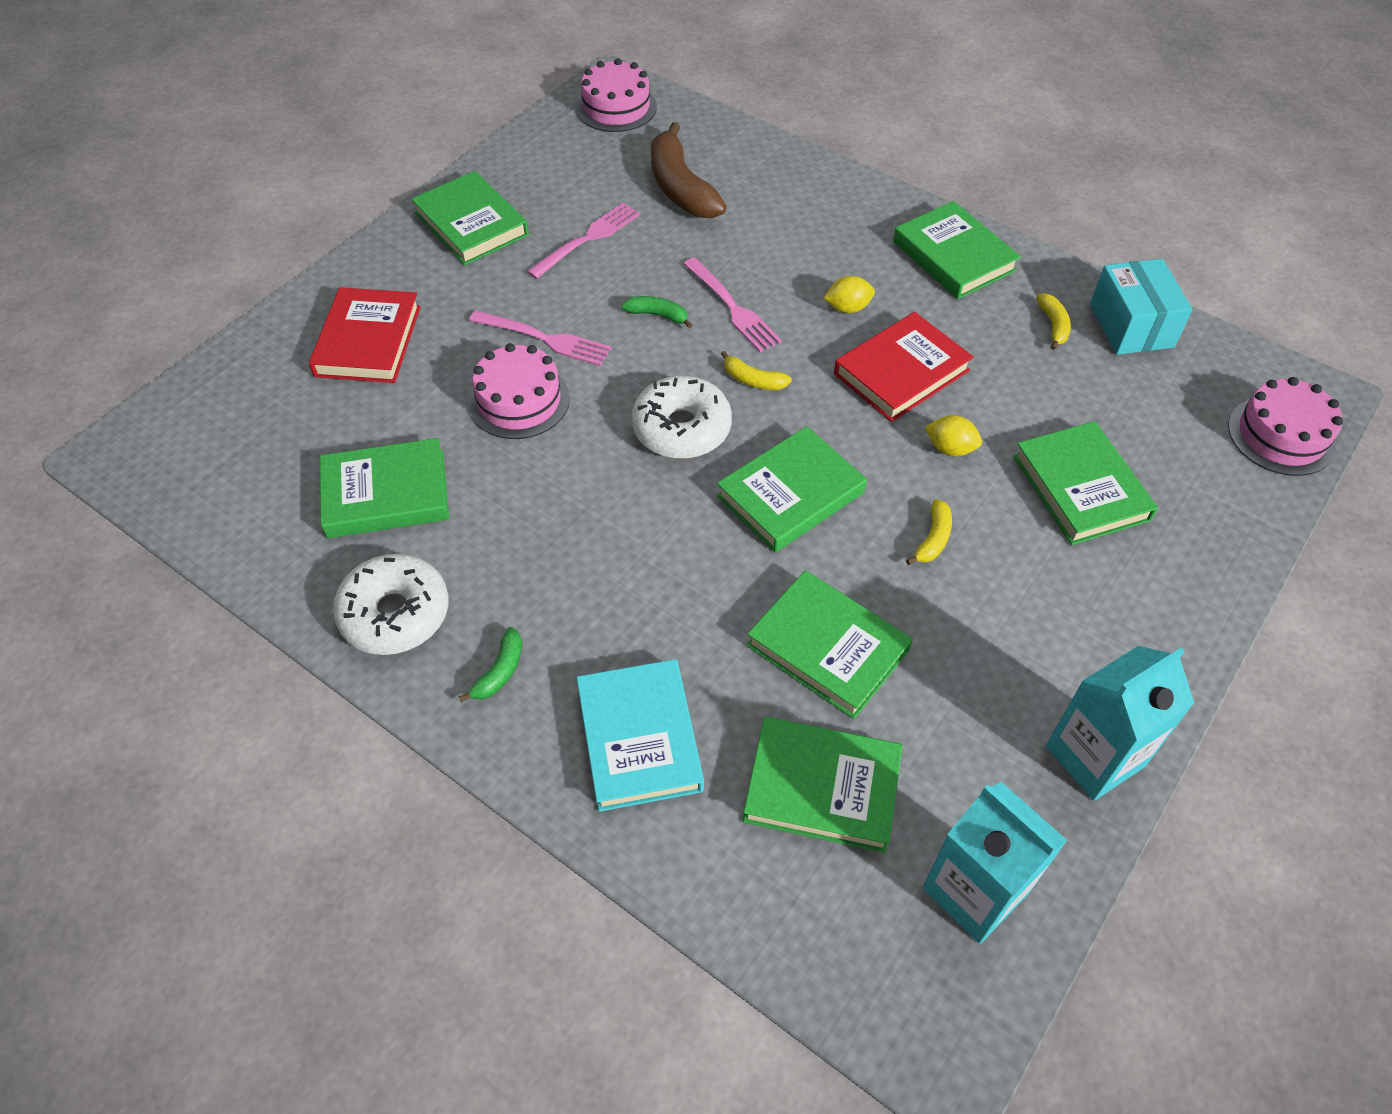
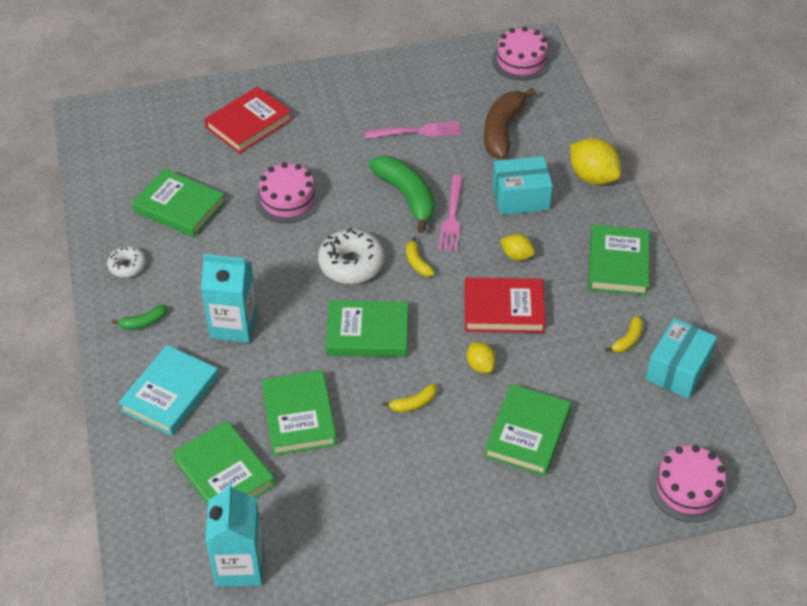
camera: 40 degrees right, 5 degrees down
white donut [333,554,449,655] -> white donut [107,246,146,278], size x0.57
green book [411,171,529,265] -> none
pink fork [469,310,612,366] -> none
green banana [622,296,692,328] -> green banana [368,156,435,233], size x2.13
turquoise carton [1046,646,1194,801] -> turquoise carton moved to [201,254,258,343]
none -> turquoise box [492,156,553,215]
none -> yellow lemon [570,138,621,185]

